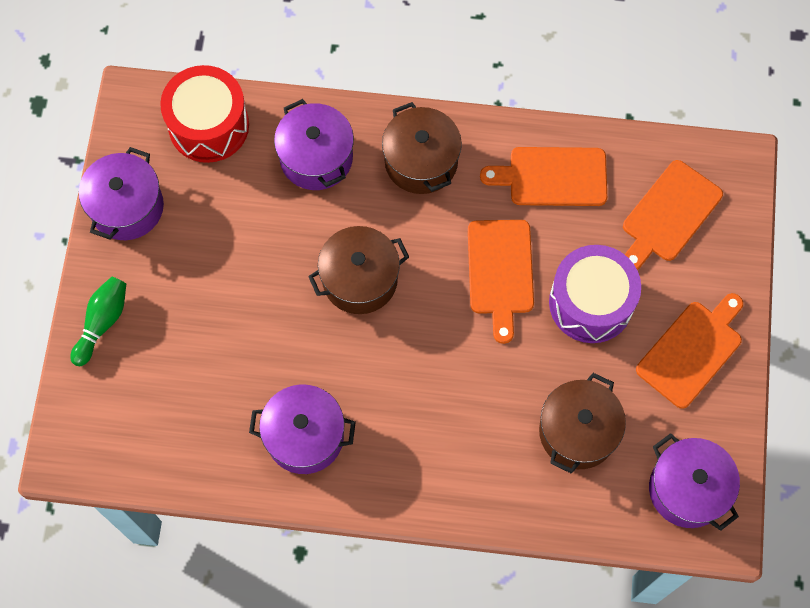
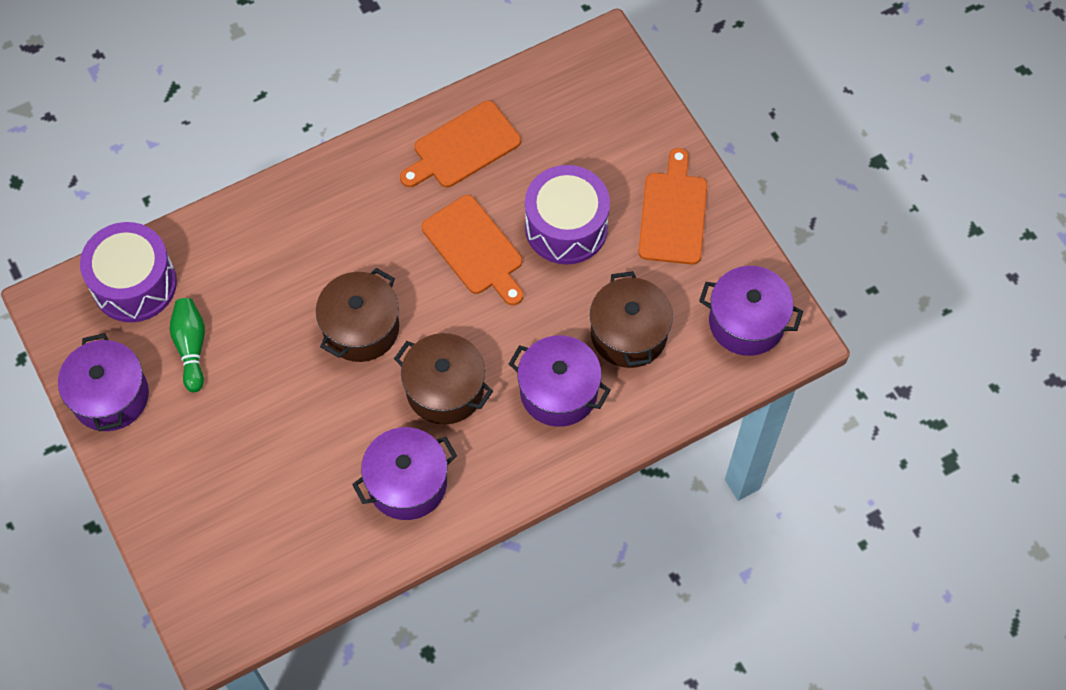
camera: 35 degrees left, 5 degrees down
green bowling pin [70,276,126,366] -> green bowling pin moved to [170,298,205,392]
red drum [160,65,249,163] -> purple drum [80,222,177,322]
purple pot [274,99,354,190] -> purple pot moved to [509,335,611,427]
brown pot [382,102,462,194] -> brown pot moved to [394,333,493,425]
orange cutting board [623,160,723,270] -> none

